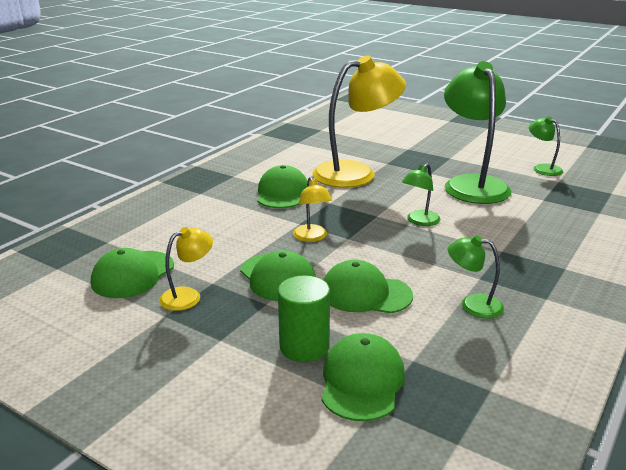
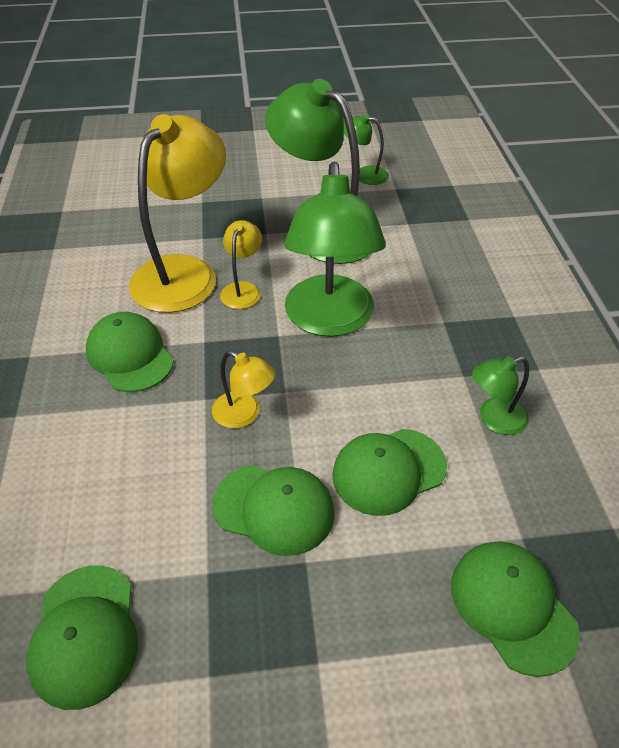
camera: 40 degrees left, 20 degrees up
yellow lamp [159,227,213,311] -> yellow lamp moved to [220,220,262,309]
green cylinder [278,275,330,362] -> none
green lamp [402,163,440,226] -> green lamp [284,162,386,337], size x2.16

